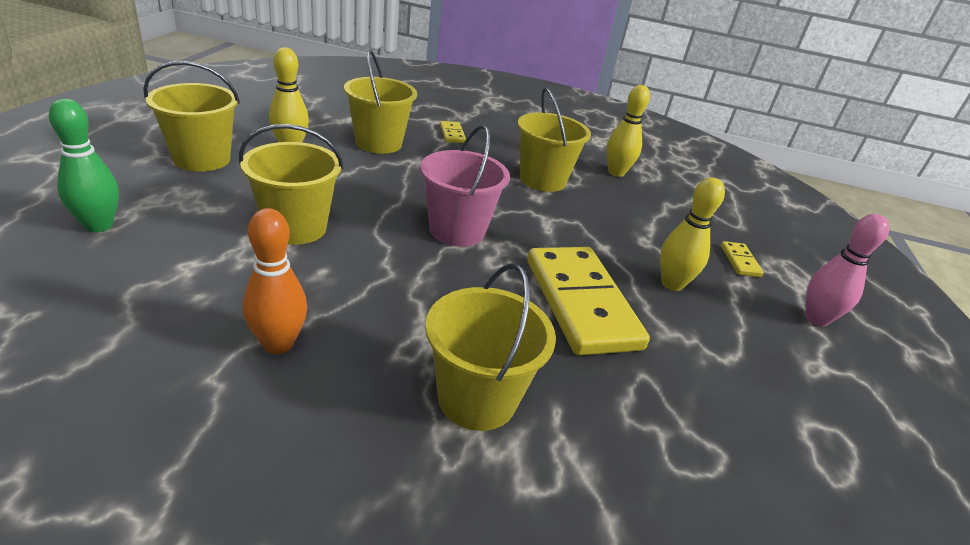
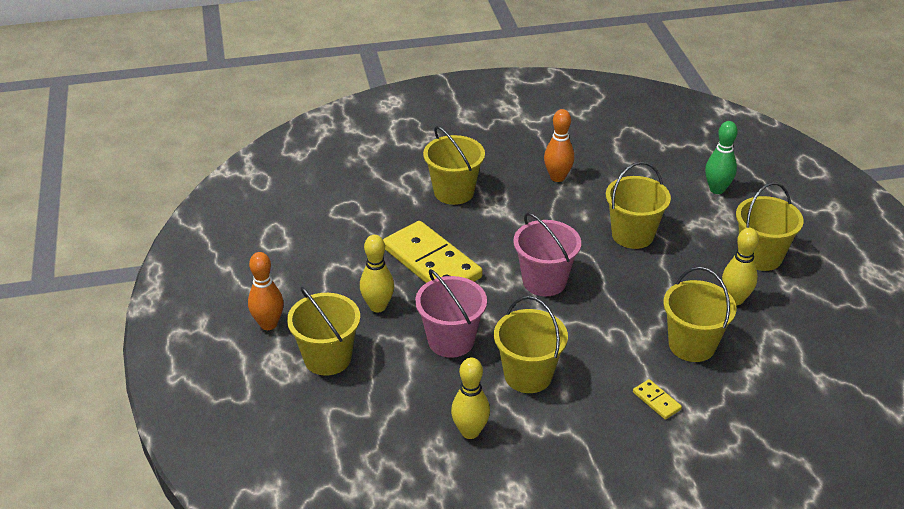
camera: 160 degrees right, 5 degrees up
yellow domino [721,241,764,277] -> yellow bucket [287,287,360,376]
pink bowling pin [805,214,889,326] -> orange bowling pin [248,252,284,330]
none -> pink bucket [415,269,487,358]

